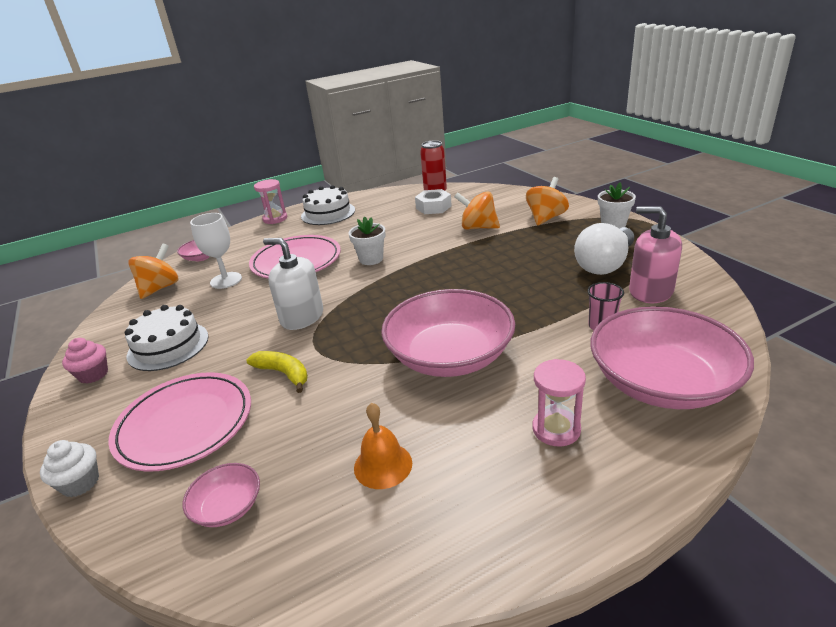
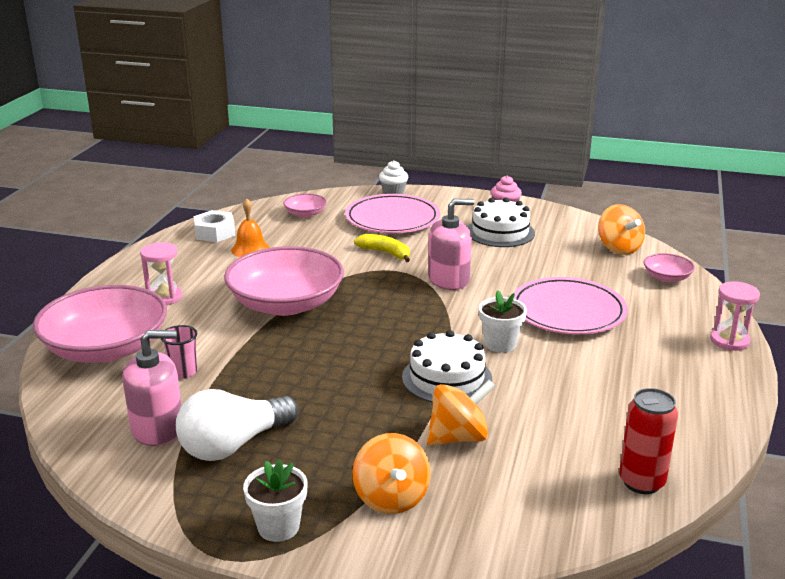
camera: 130 degrees right, 5 degrees down
white goblet [190,213,242,289] -> none
yellow banana [247,351,308,393] -> yellow banana turned 135 degrees counterclockwise [354,234,410,262]
white soap dispenser [263,238,323,330] -> pink soap dispenser [428,199,474,290]
white cake [301,185,355,225] -> white cake moved to [402,330,492,403]
white nut [415,189,452,214] -> white nut moved to [193,210,235,242]
white light bulb [574,223,634,275] -> white light bulb turned 120 degrees counterclockwise [176,389,299,461]

